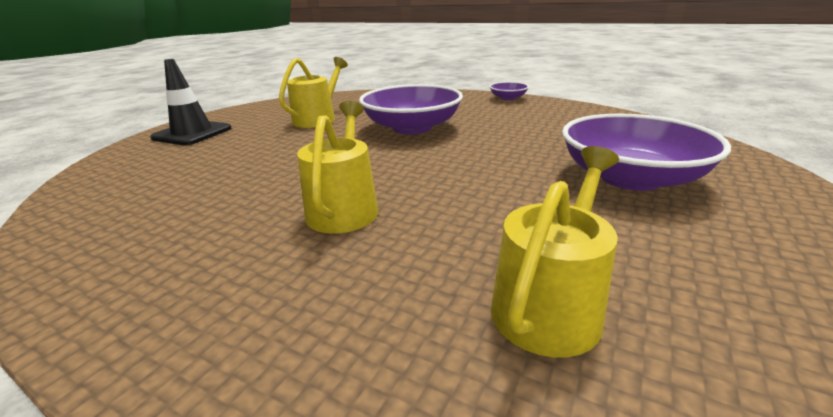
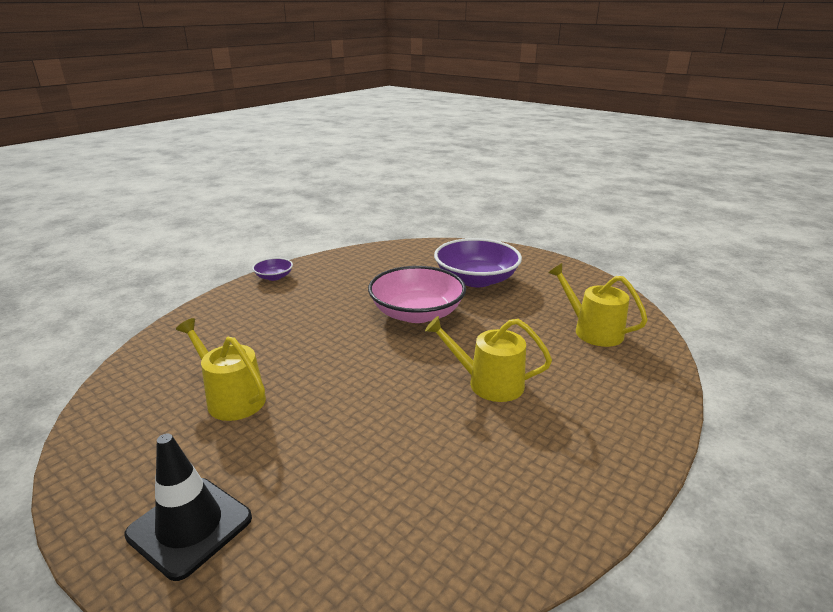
camera: 80 degrees left, 0 degrees up
purple bowl [359,84,463,134] -> none
none -> pink bowl [368,266,466,323]

